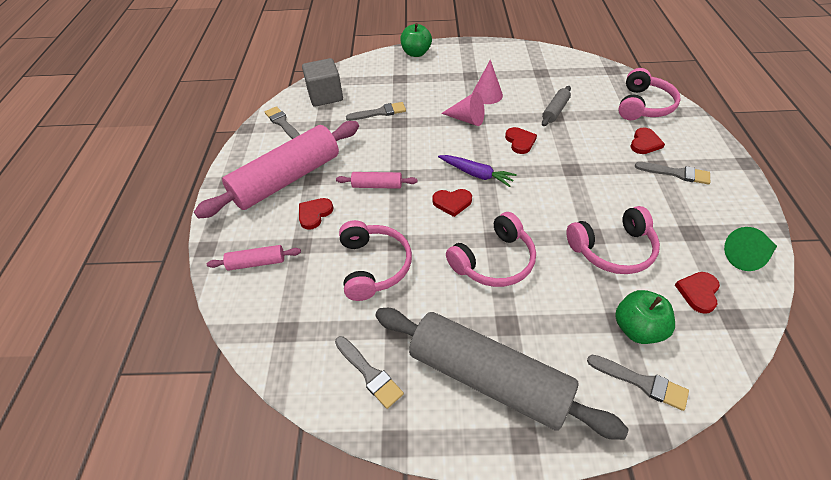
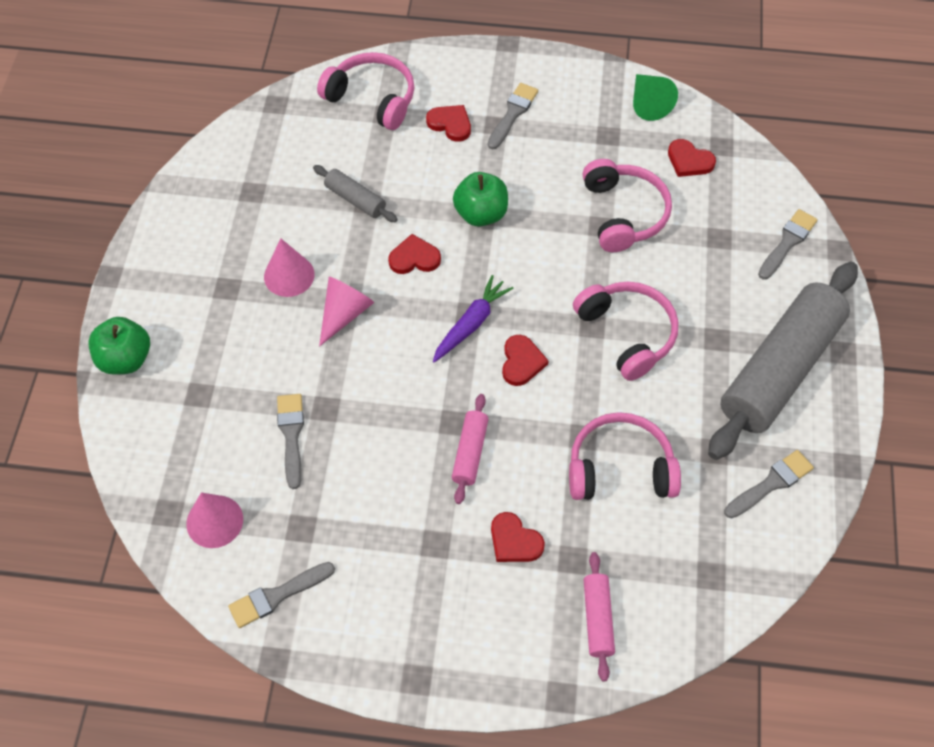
camera: 85 degrees left, 10 degrees up
pink rolling pin [194,121,359,219] -> none
grey cube [302,58,343,107] -> pink cone [186,493,243,548]
green apple [615,290,675,344] -> green apple moved to [453,172,508,227]

